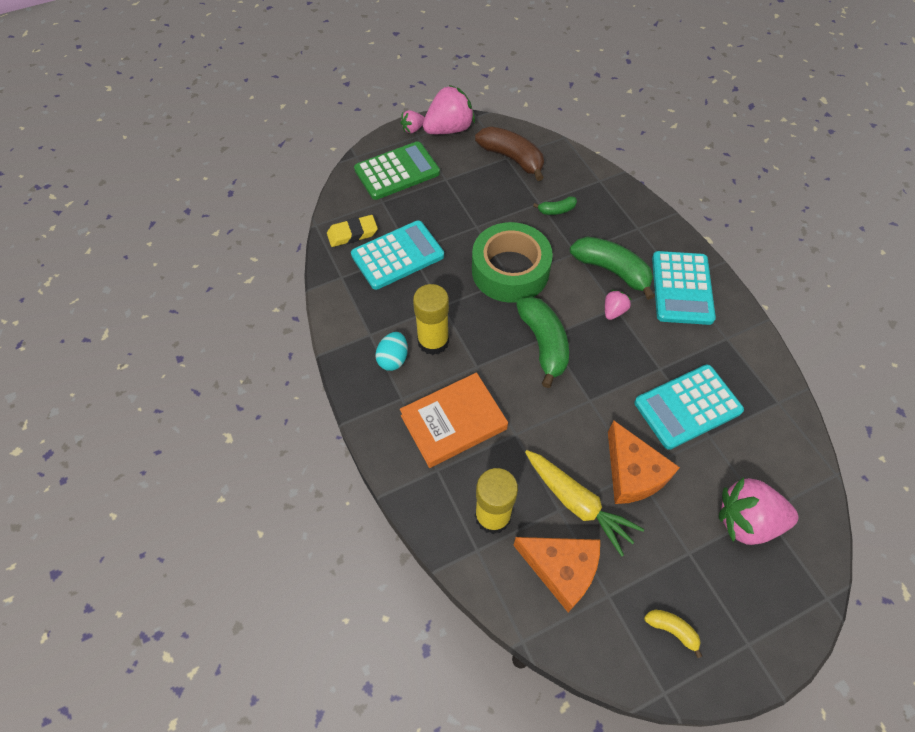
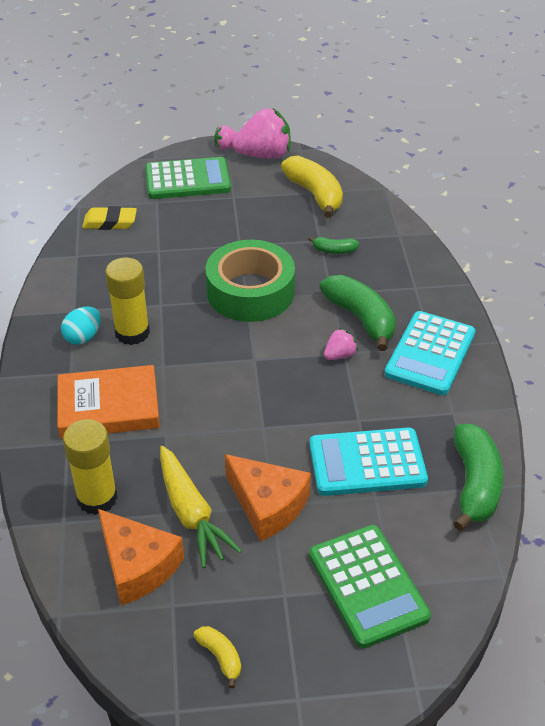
camera: 20 degrees right, 15 degrees down
turquoise calculator [351,220,444,290] -> none
brown banana [475,127,544,181] -> yellow banana [281,156,343,218]
green banana [516,297,569,388] -> green banana moved to [454,424,503,531]
orange cheese [608,420,680,504] -> orange cheese turned 45 degrees counterclockwise [225,454,311,541]
pink strawberry [719,477,799,545] -> green calculator [309,525,431,648]

